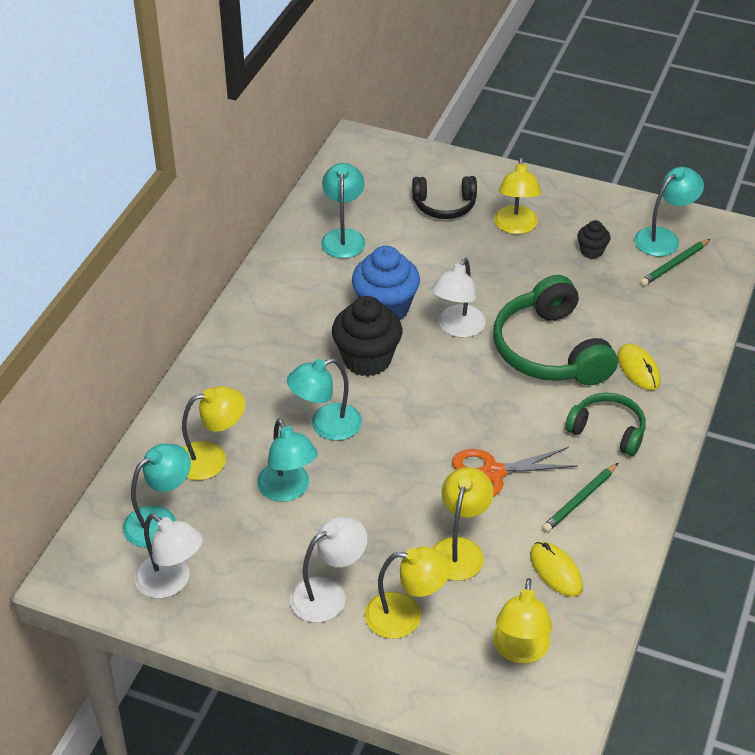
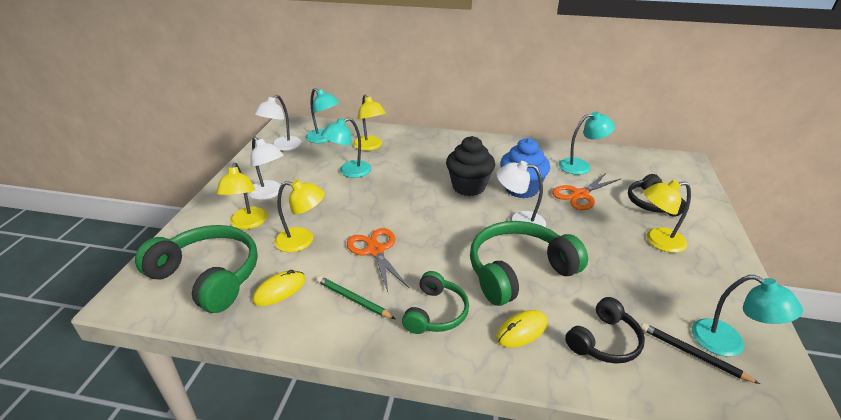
camera: 80 degrees right, 10 degrees down
turquoise lamp [287,358,362,441] -> none
yellow lamp [493,578,552,664] -> green headphones [135,225,258,313]
black cupcake [577,220,611,259] -> none
green pencil [640,239,710,286] -> black pencil [641,323,760,384]
none -> orange scissors [552,173,621,210]
none -> black headphones [565,297,645,364]

